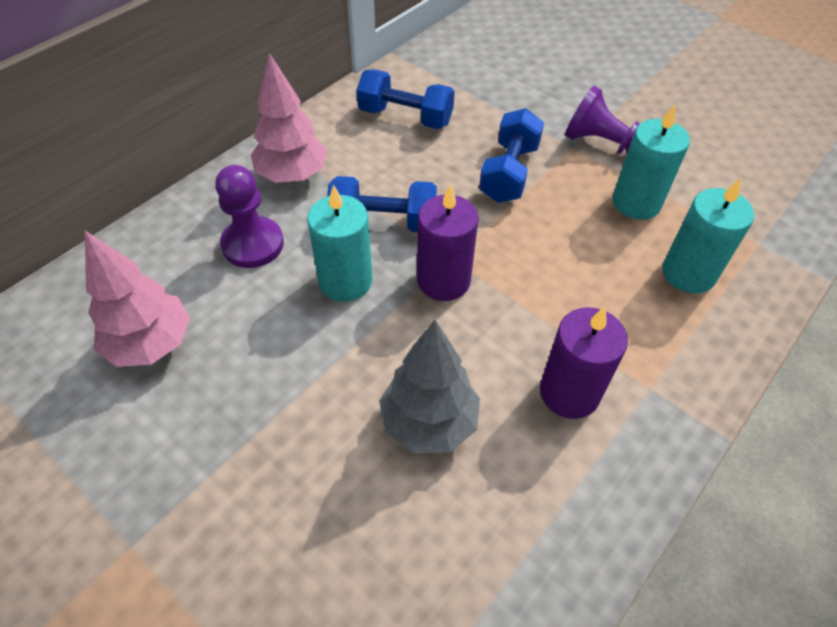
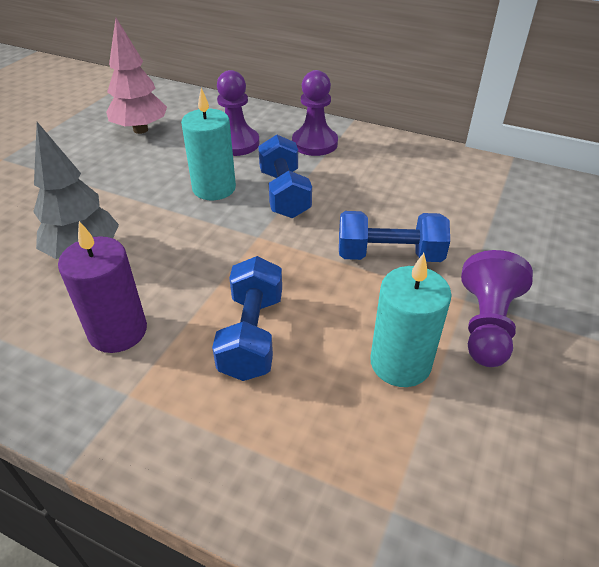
camera: 75 degrees right, 10 degrees down
pink tree [251,53,327,183] -> purple pawn [292,70,338,156]
blue dumbbell [357,69,455,129] -> blue dumbbell moved to [212,256,282,381]
purple candle [417,184,479,301] -> none
turquoise candle [662,178,754,293] -> none

